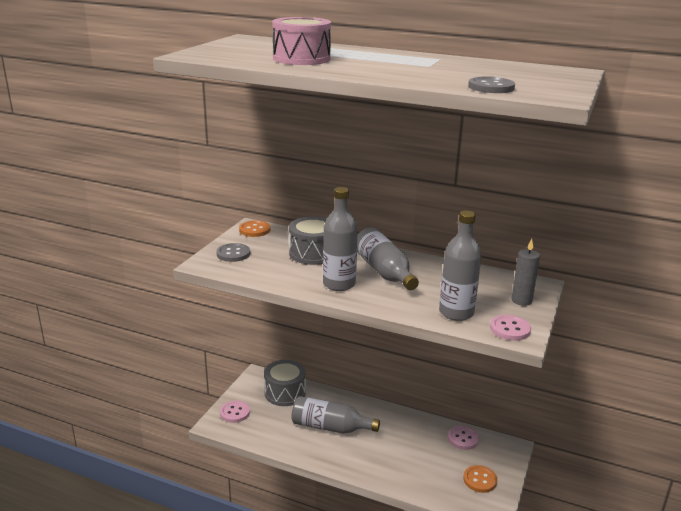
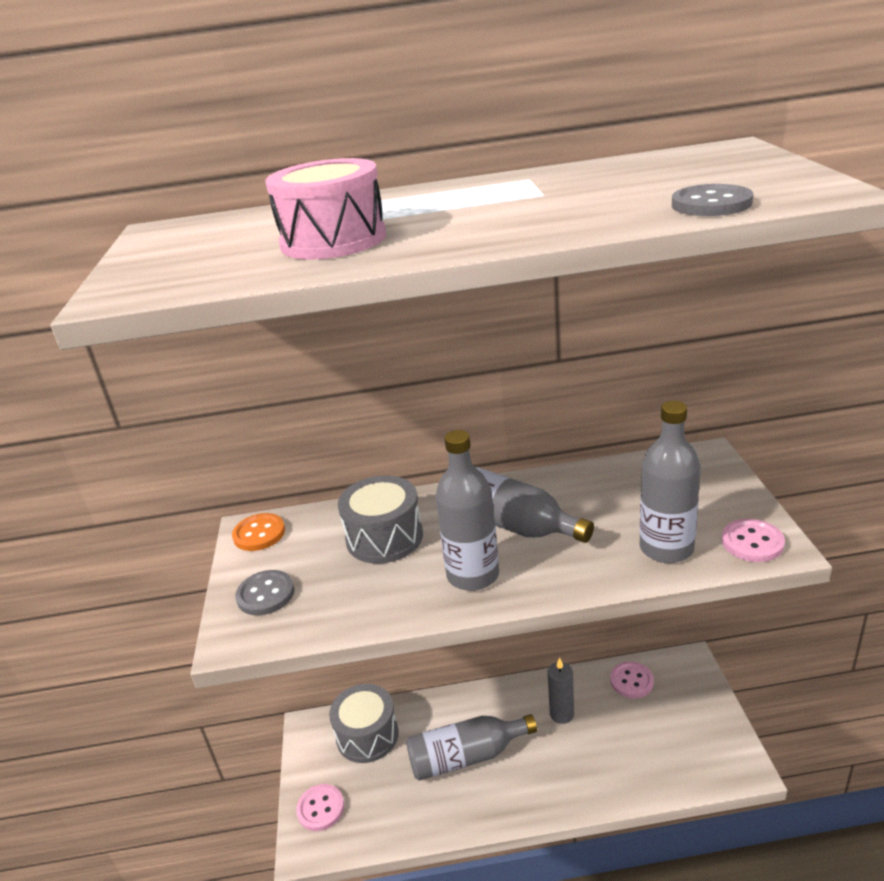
camera: 25 degrees left, 5 degrees up
orange button [463,465,497,493] -> none
grey candle [511,239,540,306] -> grey candle moved to [548,657,574,724]

